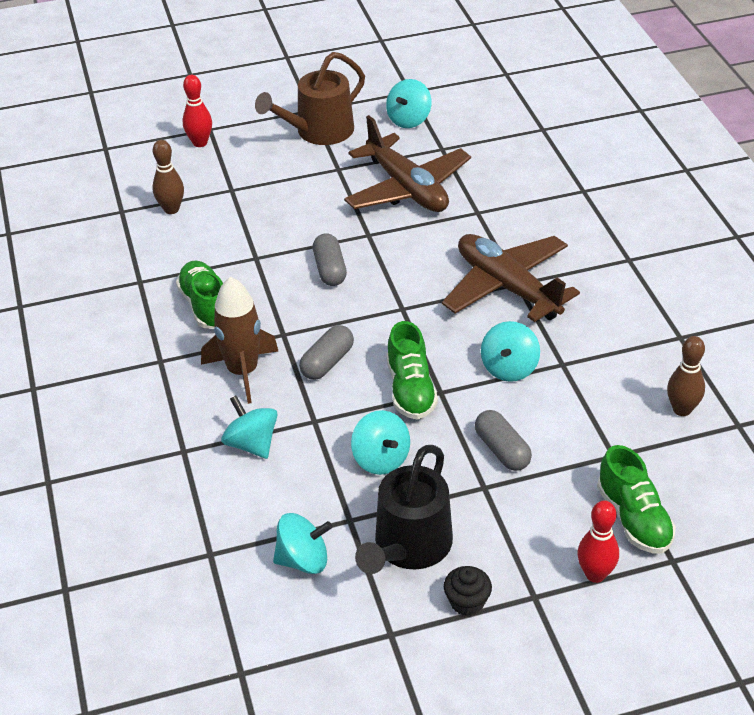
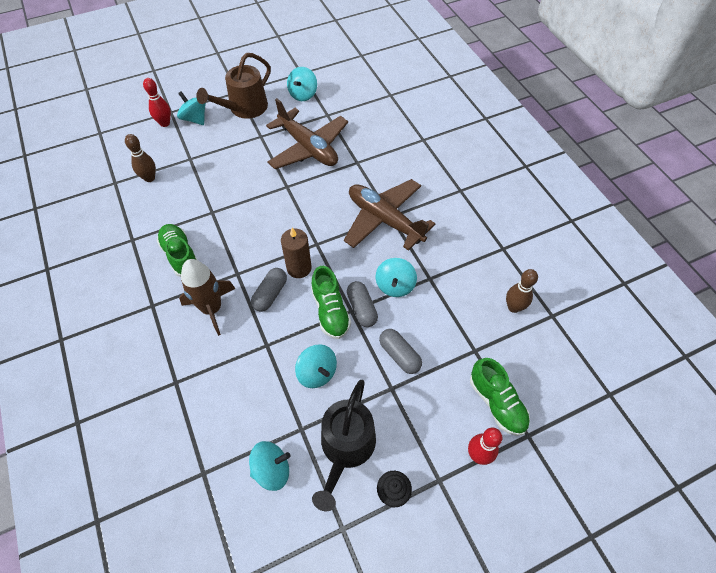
camera: 10 degrees left, 15 degrees up
turquoise spinning top [221,396,277,459] -> turquoise spinning top moved to [177,91,206,125]
grey capsule [313,233,347,286] -> grey capsule moved to [347,281,378,327]
none -> brown candle [281,228,312,278]

